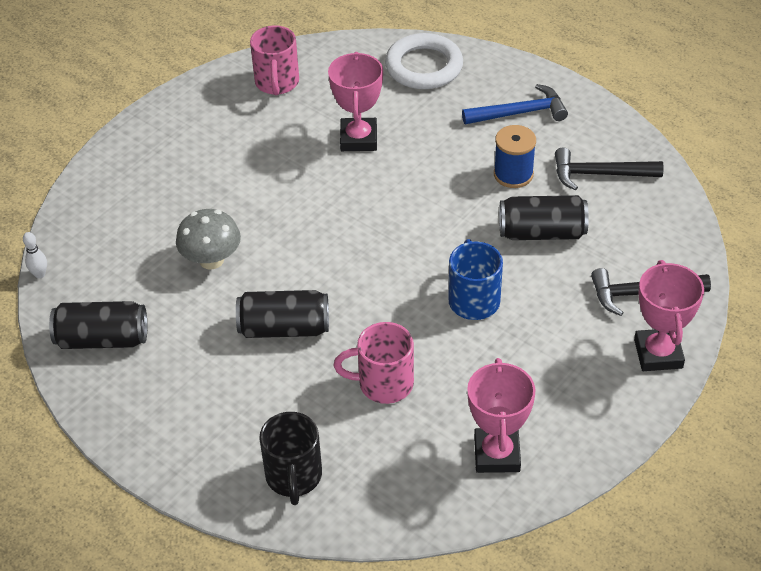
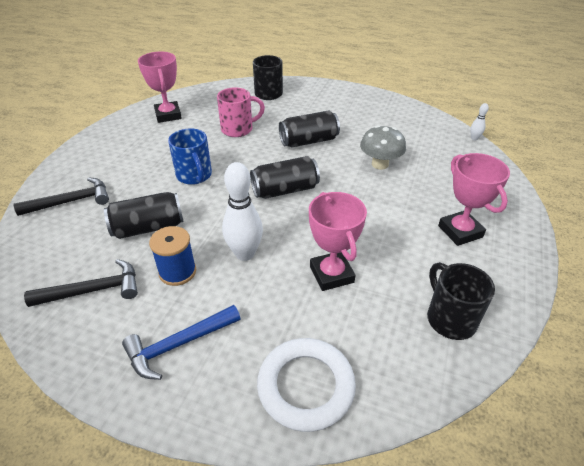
camera: 160 degrees right, 5 degrees down
black can [49,301,147,349] -> black can moved to [250,156,320,199]
pink mug [250,25,299,95] -> black mug [427,262,495,340]
pink trophy [634,260,704,371] -> pink trophy moved to [438,153,510,246]
none -> white bowling pin [222,162,263,261]

